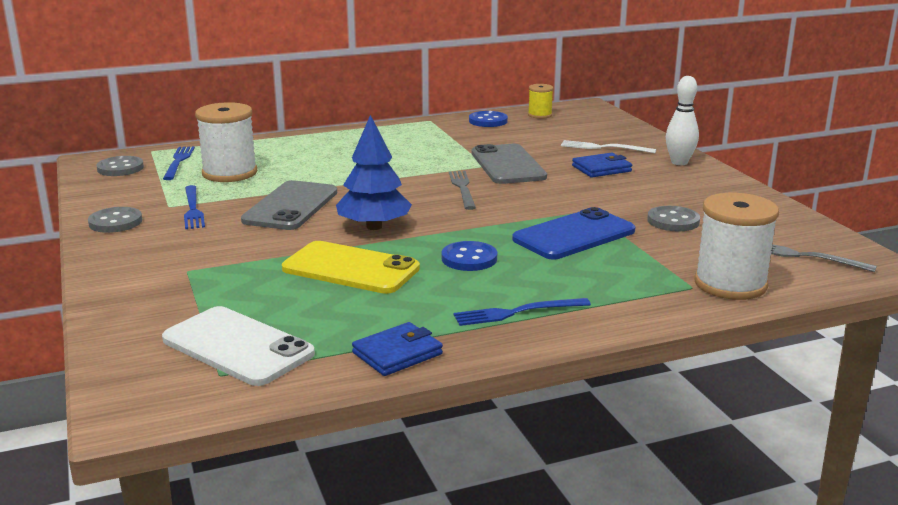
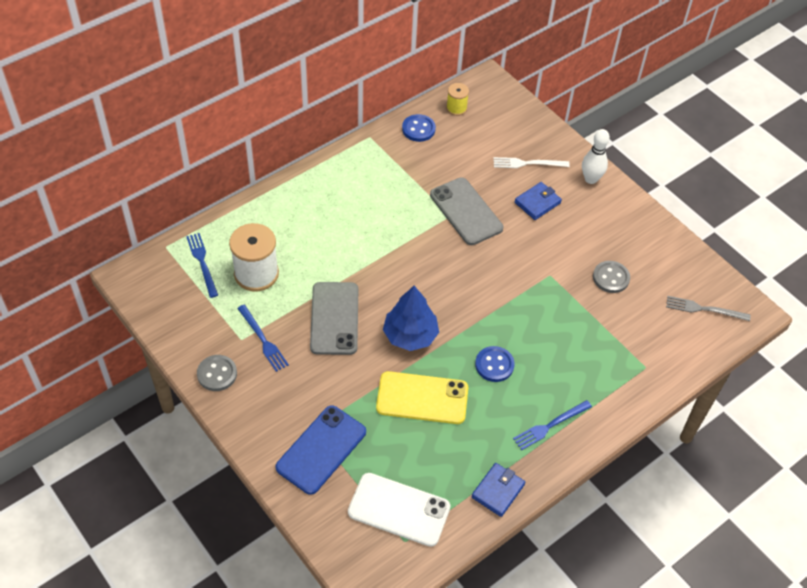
camera: 20 degrees left, 30 degrees up
grey button [97,156,144,176] -> none
grey fork [449,171,476,210] -> none
blue phone [512,207,635,260] -> blue phone moved to [276,405,366,495]
white spool [694,193,779,300] -> none

